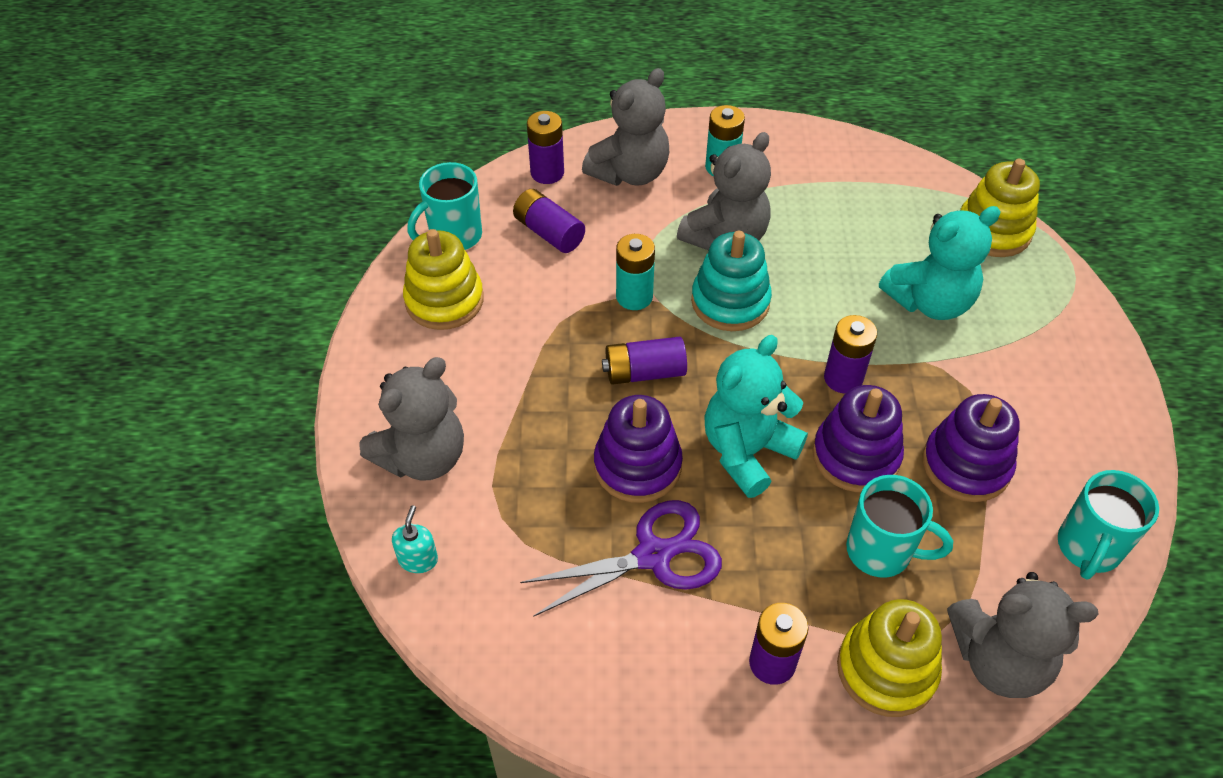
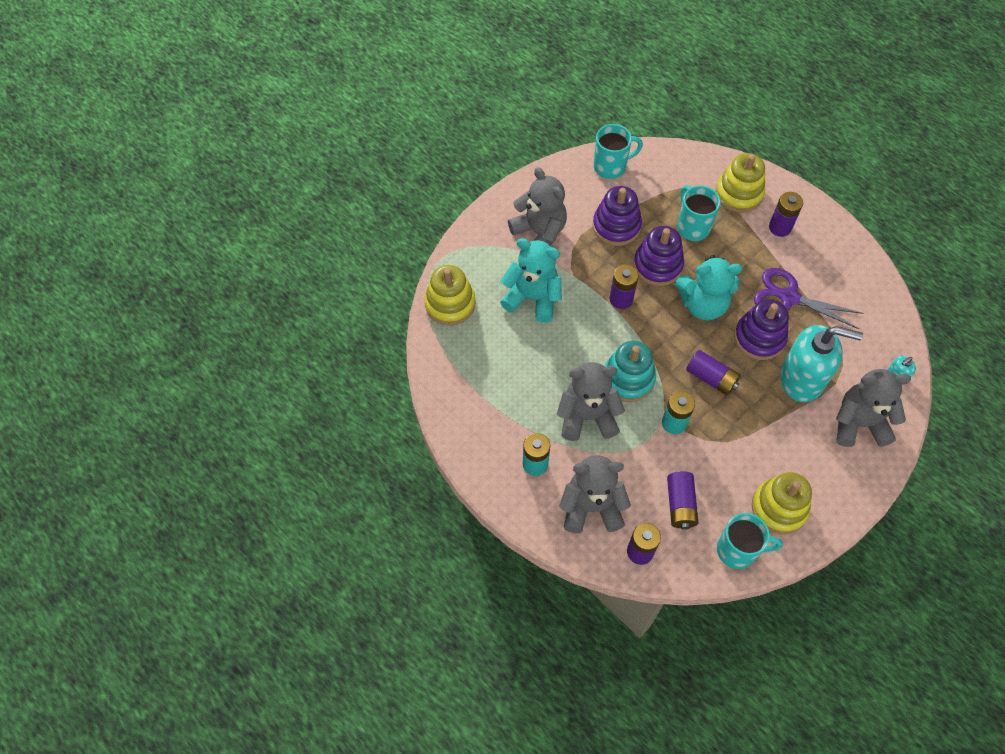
camera: 135 degrees left, 10 degrees up
grey teddy bear [947,572,1099,698] -> grey teddy bear moved to [508,167,567,246]
none -> turquoise soap dispenser [780,325,863,402]

